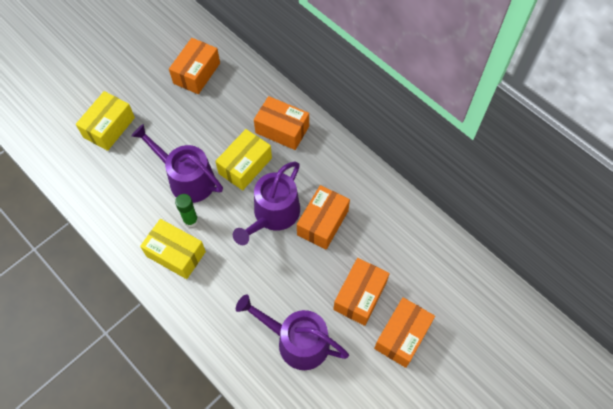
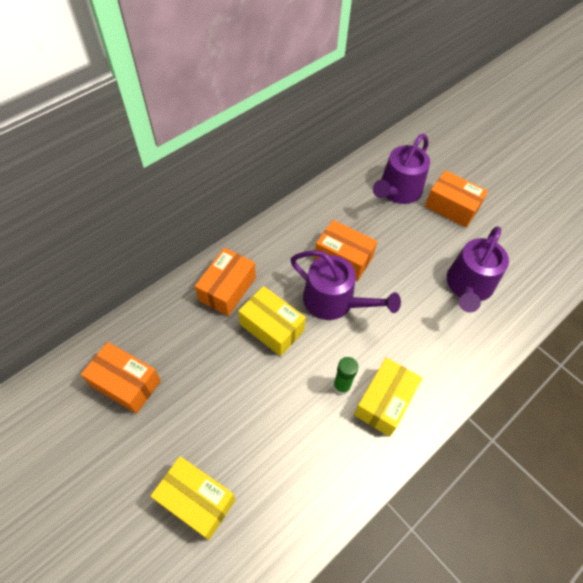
camera: 90 degrees left, 5 degrees down
purple watering can [131,124,223,203] -> purple watering can moved to [373,134,430,204]
orange box [333,258,390,326] -> none

